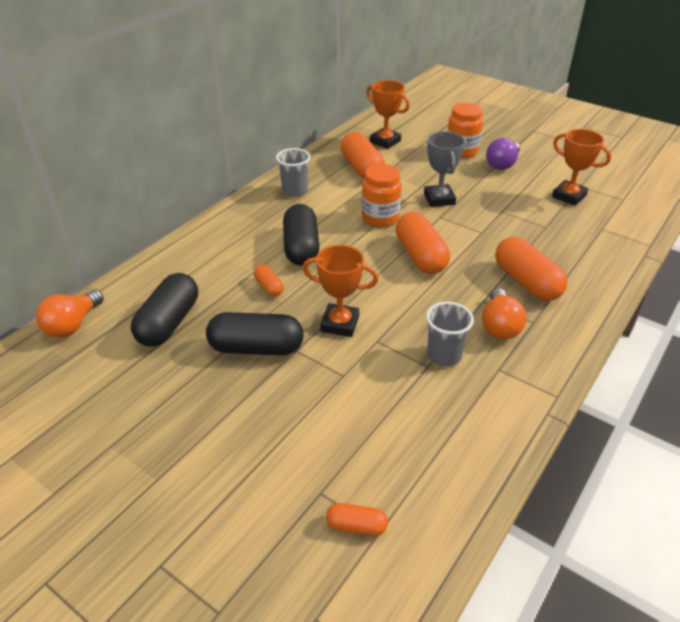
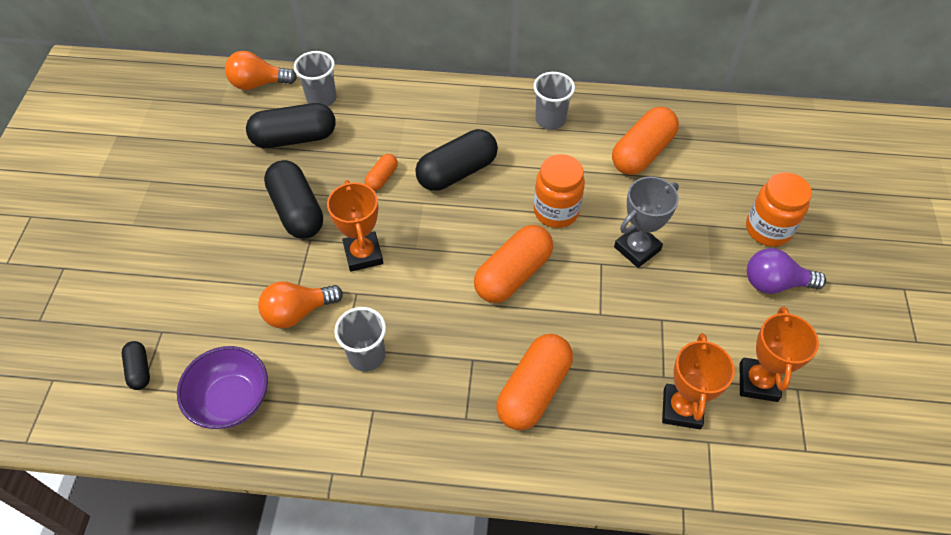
camera: 60 degrees right, 15 degrees up
orange capsule [326,503,388,536] -> black capsule [122,341,150,390]
orange trophy [366,80,410,149] -> orange trophy moved to [662,333,735,429]
orange light bulb [482,288,527,339] -> orange light bulb moved to [258,281,343,328]
none -> purple bowl [177,346,268,429]
none -> grey cup [294,51,336,107]

